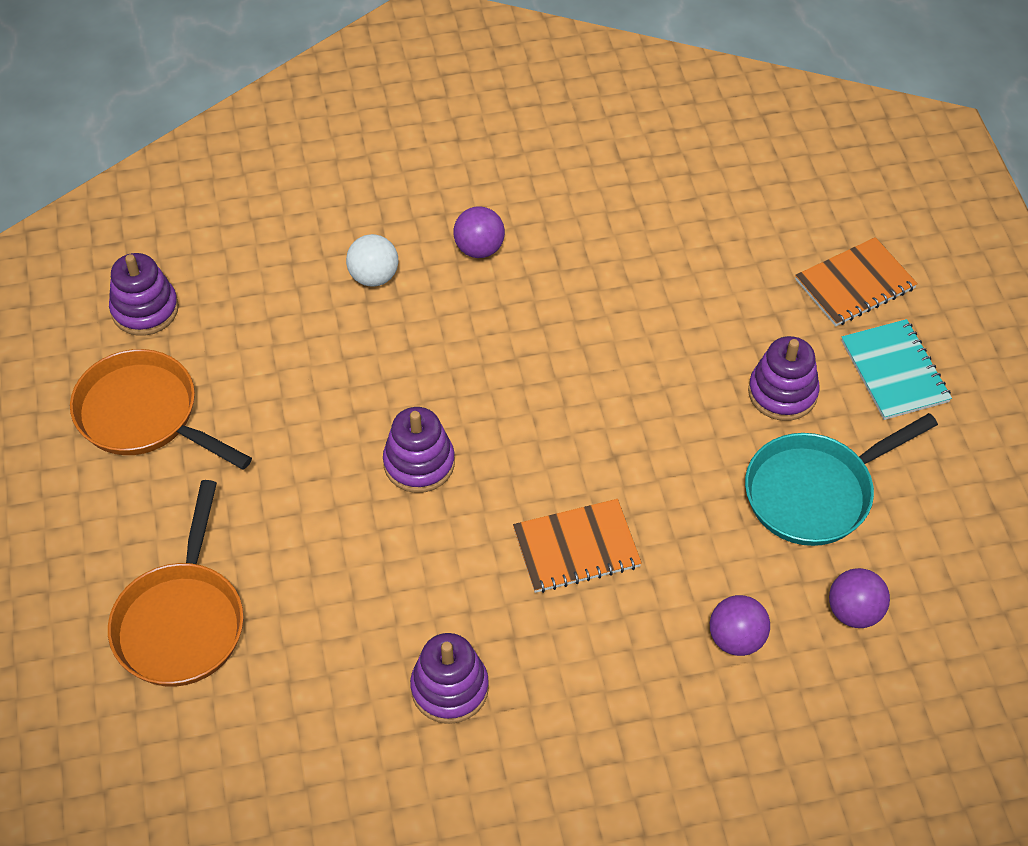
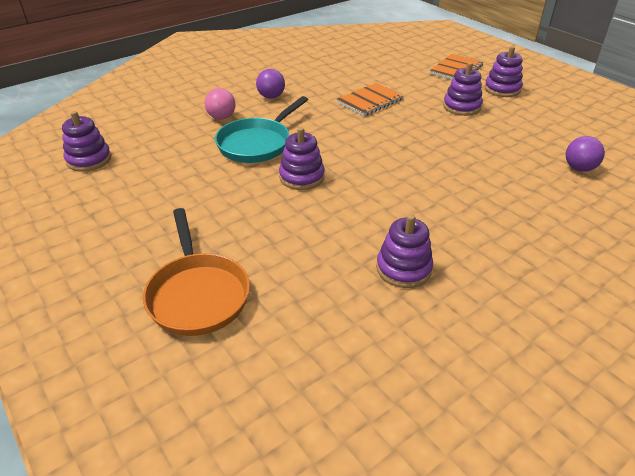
camera: 25 degrees left, 15 degrees down
orange pan [70,349,252,470] -> none
white ball [346,234,398,287] -> pink ball [205,88,236,120]
orange notebook [513,499,642,593] -> orange notebook moved to [337,83,403,116]
purple ball [710,595,770,656] -> none
turquoise pan [745,413,938,546] -> turquoise pan moved to [215,96,308,163]
turquoise notebook [841,319,952,420] -> purple stacking toy [484,46,523,97]

